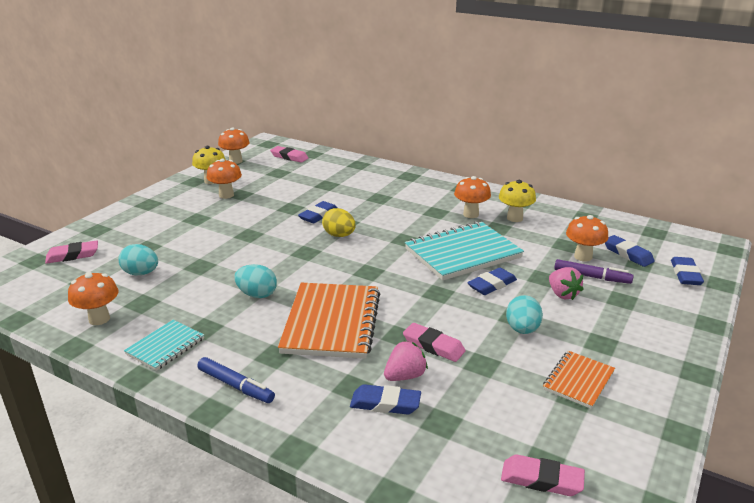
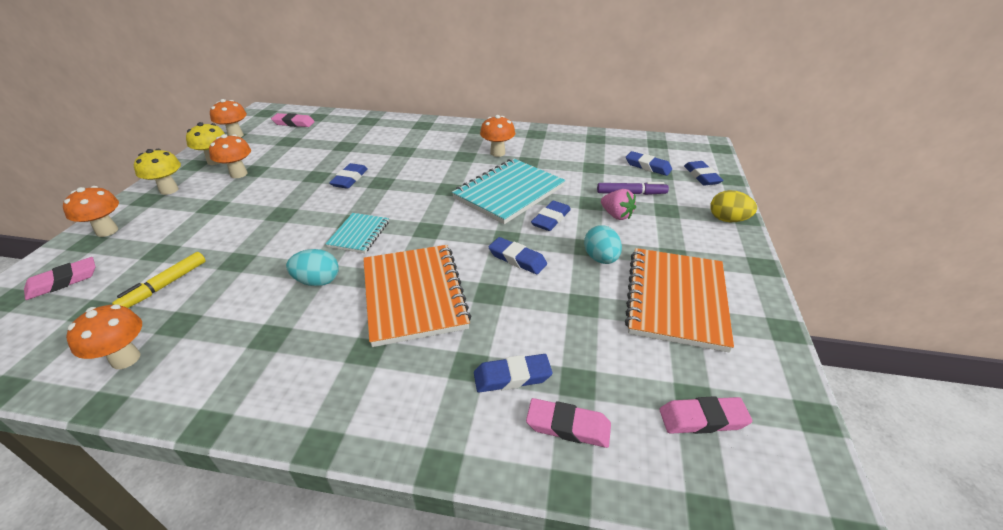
camera: 20 degrees left, 10 degrees up
turquoise egg [119,244,158,276] -> yellow marker [112,252,206,308]
turquoise notebook [124,320,204,371] -> turquoise notebook moved to [326,213,389,253]
blue marker [197,357,275,403] -> none
yellow egg [322,208,356,237] -> yellow egg moved to [710,190,757,222]
pink strawberry [384,341,428,381] -> none
pink eraser [403,323,466,362] -> pink eraser moved to [526,398,611,448]
yellow mushroom [499,180,536,222] -> yellow mushroom moved to [134,149,181,195]
orange notebook [543,351,615,409] -> orange notebook [625,248,734,353], size x1.88
orange mushroom [566,215,608,262] -> orange mushroom moved to [63,186,119,237]
none -> blue eraser [488,237,547,274]

